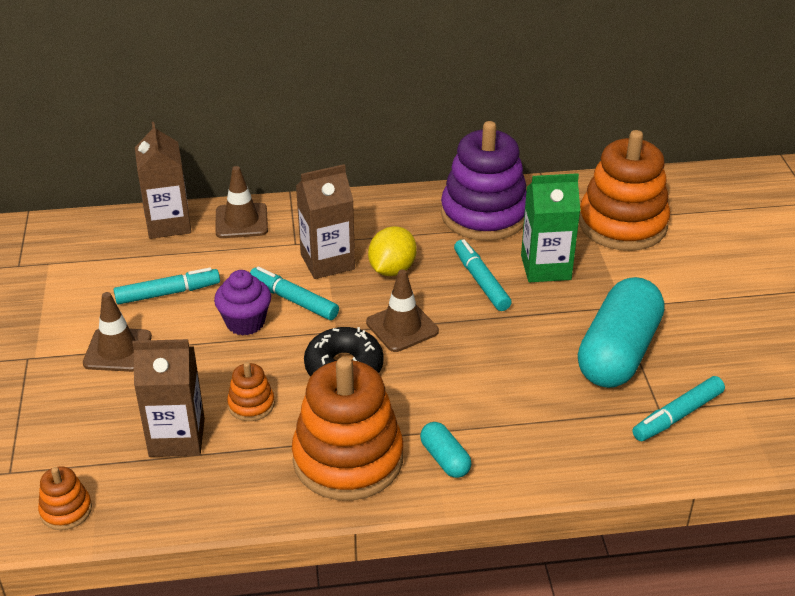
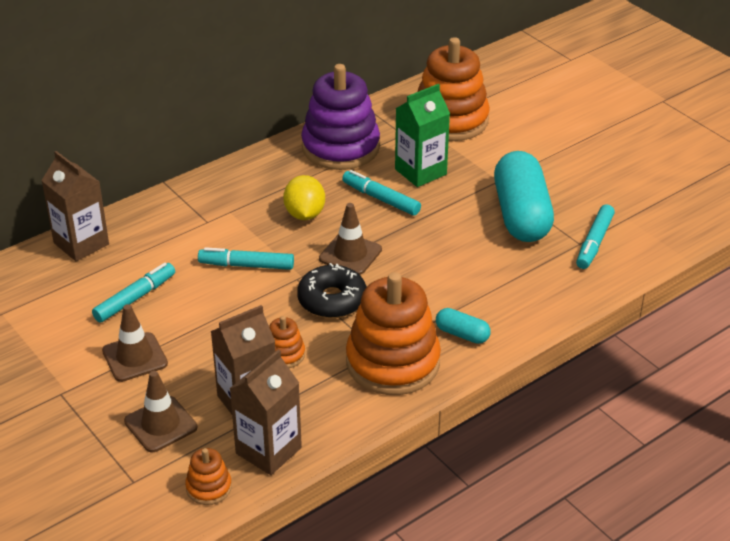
camera: 30 degrees left, 0 degrees up
purple cupcake [214,270,271,336] -> none
brown traffic cone [216,166,268,238] -> brown traffic cone moved to [124,371,197,452]
brown carton [296,164,355,279] -> brown carton moved to [229,349,302,475]

